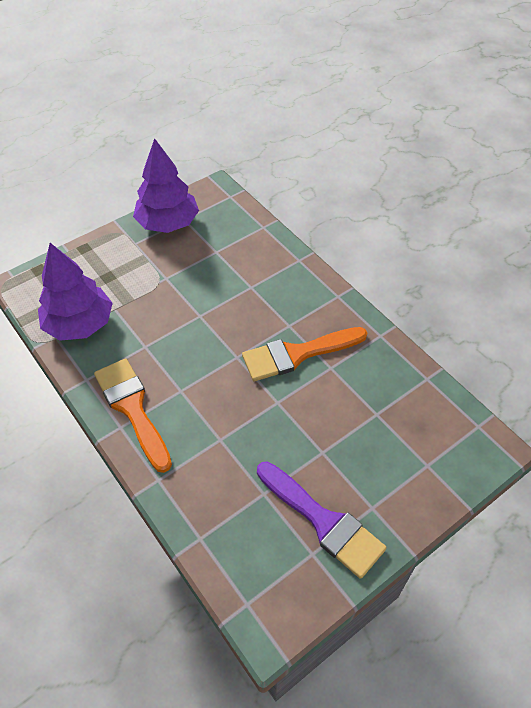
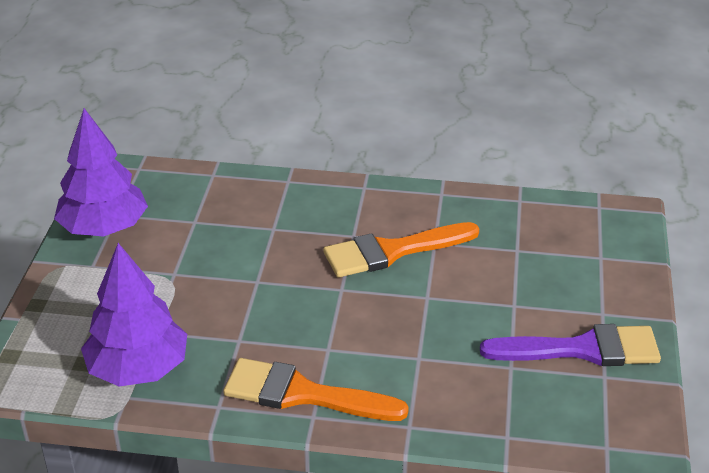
camera: 45 degrees left, 15 degrees down
orange brush [242,327,367,381] -> orange brush turned 45 degrees clockwise [323,222,479,277]

